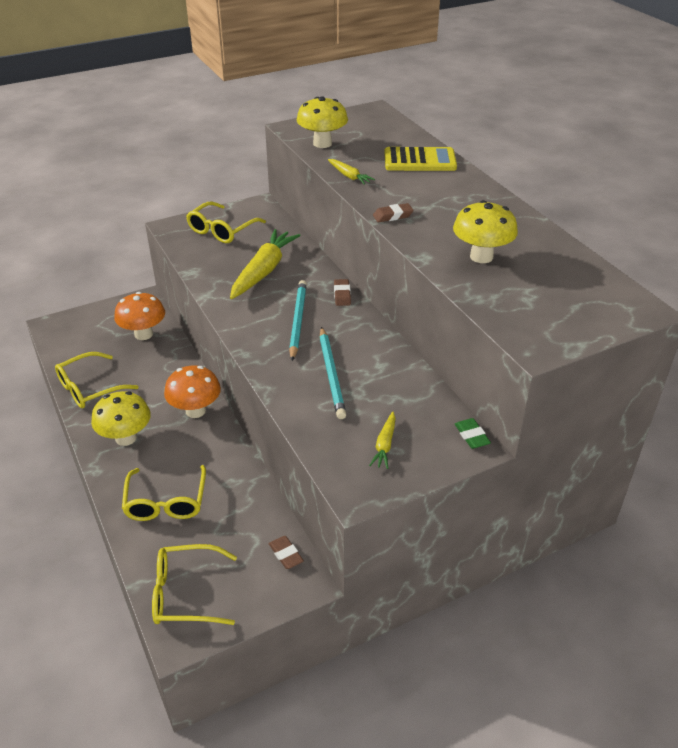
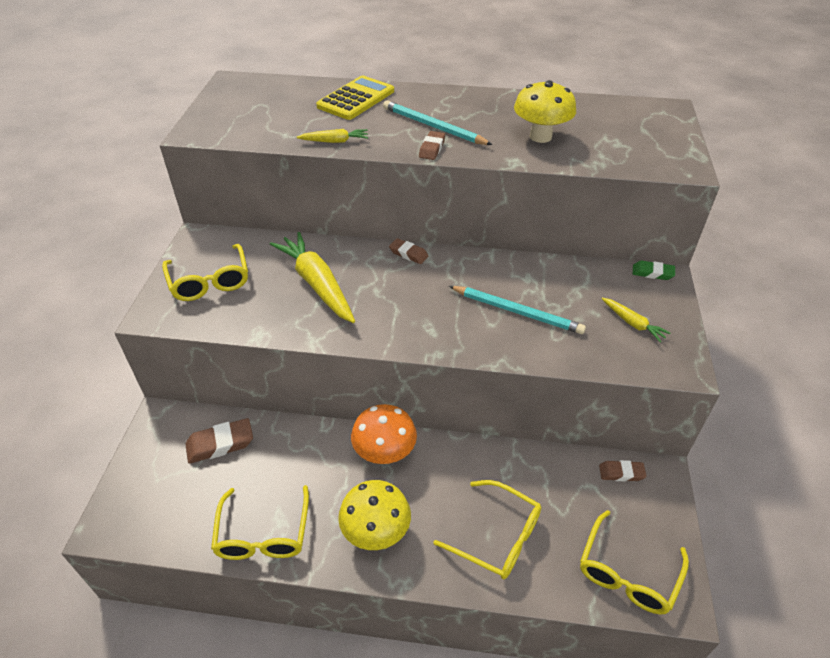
camera: 55 degrees left, 5 degrees up
orange mushroom [114,292,165,340] -> brown eraser [185,418,253,464]
turquoise pencil [289,280,307,361] -> turquoise pencil moved to [383,100,492,145]
yellow mushroom [297,96,348,148] -> none

